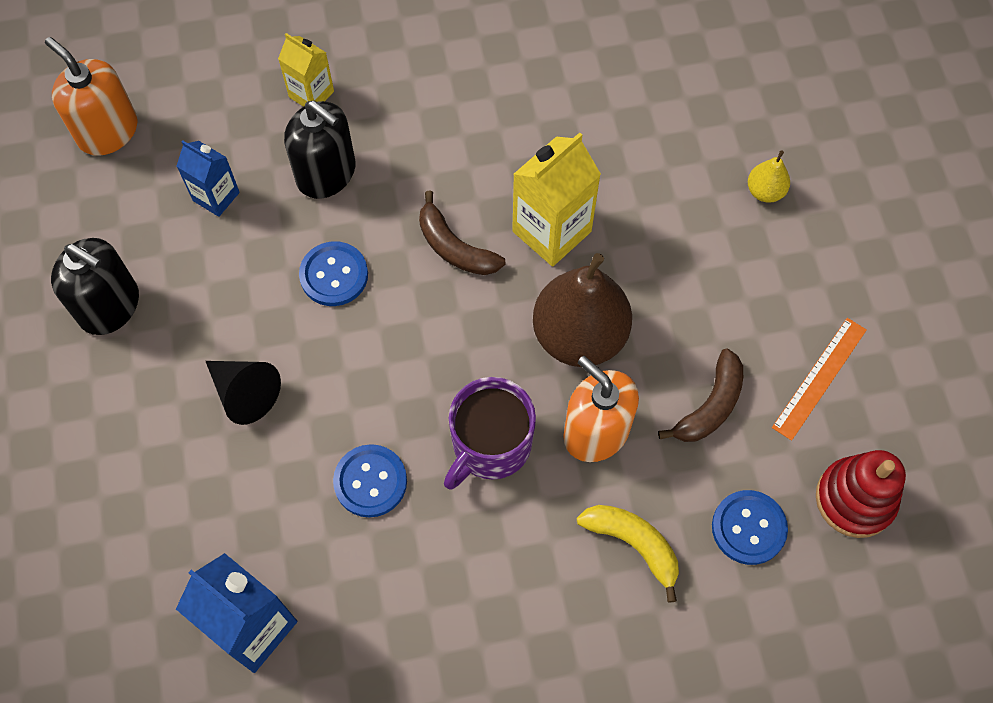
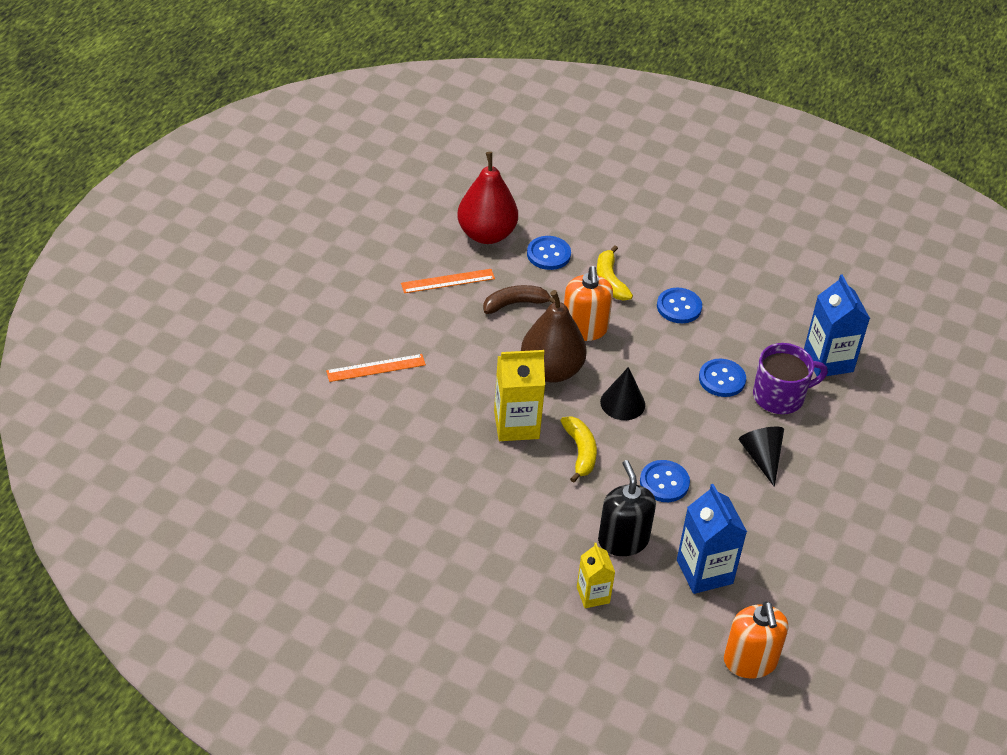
camera: 145 degrees left, 20 degrees down
black soap dispenser [51,238,139,335] -> none
blue carton [177,141,240,217] -> blue carton [677,484,747,594], size x1.66
brown banana [419,191,506,275] -> yellow banana [560,416,597,483]
purple mug [444,377,536,489] -> purple mug moved to [753,343,828,414]
yellow pear [748,150,790,203] -> orange ruler [326,354,426,382]
red stacking toy [816,450,906,538] -> red pear [457,152,518,244]
none -> black cone [600,367,645,420]
none -> blue button [657,288,702,323]

